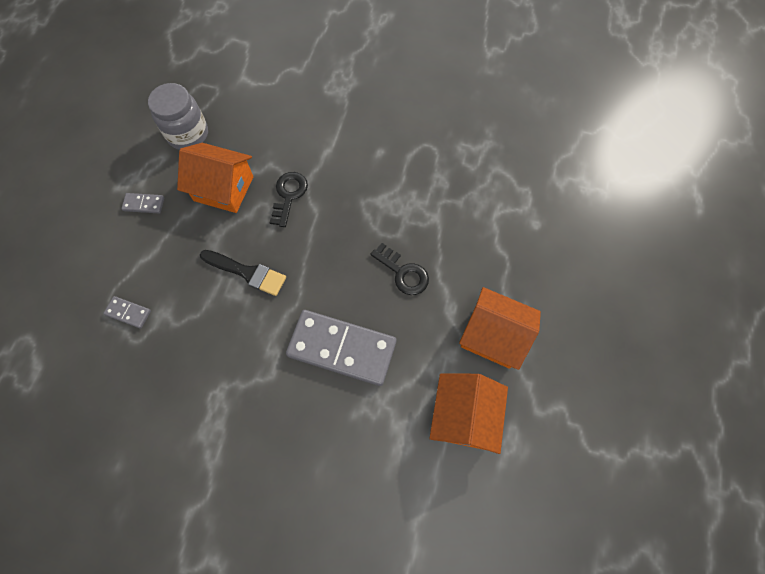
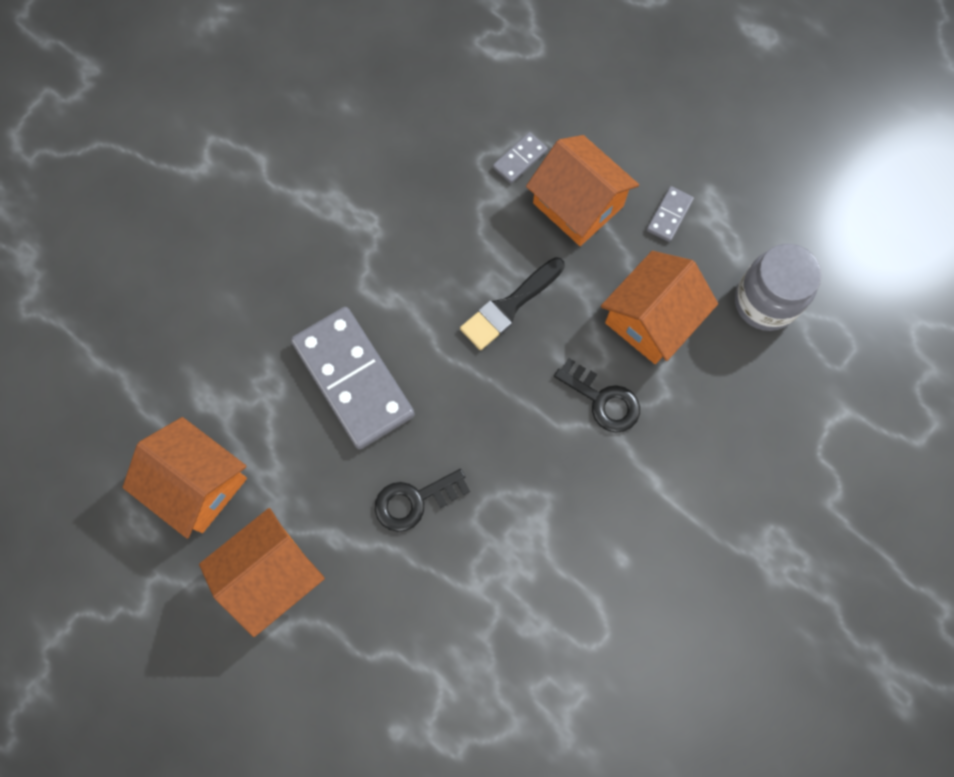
camera: 115 degrees right, 5 degrees up
grey domino [286,310,396,386] -> grey domino turned 75 degrees counterclockwise [291,307,415,449]
none -> orange house [526,135,639,246]

